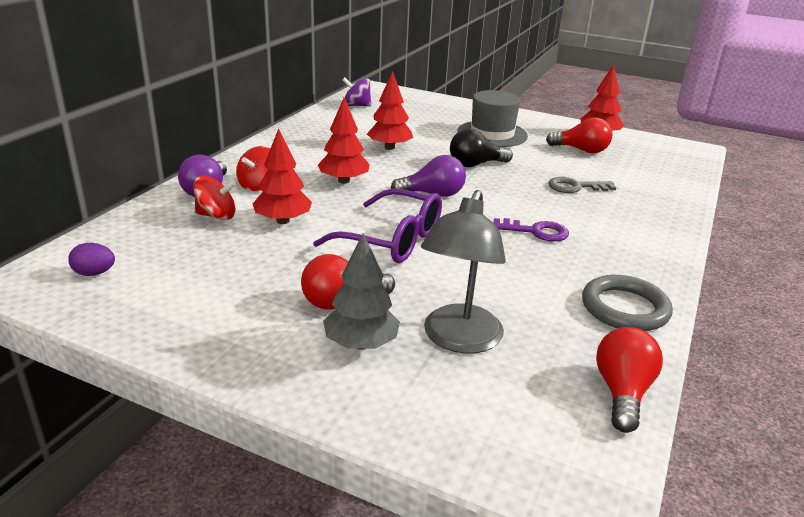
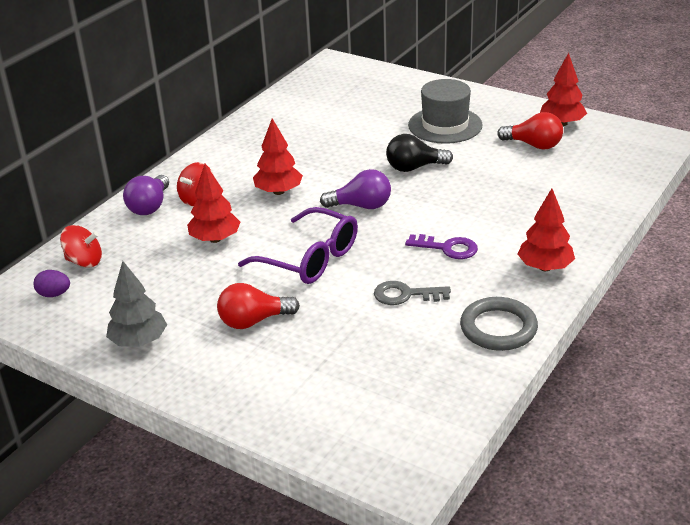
camera: 10 degrees right, 5 degrees up
red spinning top [194,176,236,220] -> red spinning top moved to [60,225,102,268]
grey tree [323,233,400,350] -> grey tree moved to [106,261,167,347]
purple spinning top [342,78,371,107] -> none
red tree [367,71,413,150] -> red tree moved to [518,189,575,271]
grey lamp [421,190,506,354] -> none
grey key [548,177,616,193] -> grey key moved to [374,281,451,305]
red light bulb [596,327,663,433] -> none

